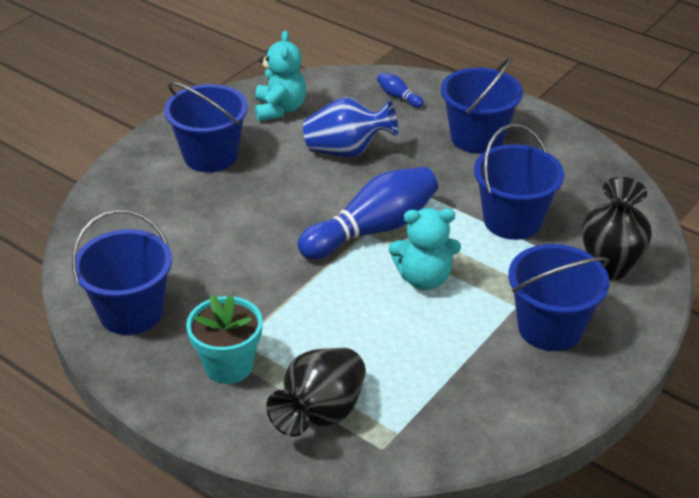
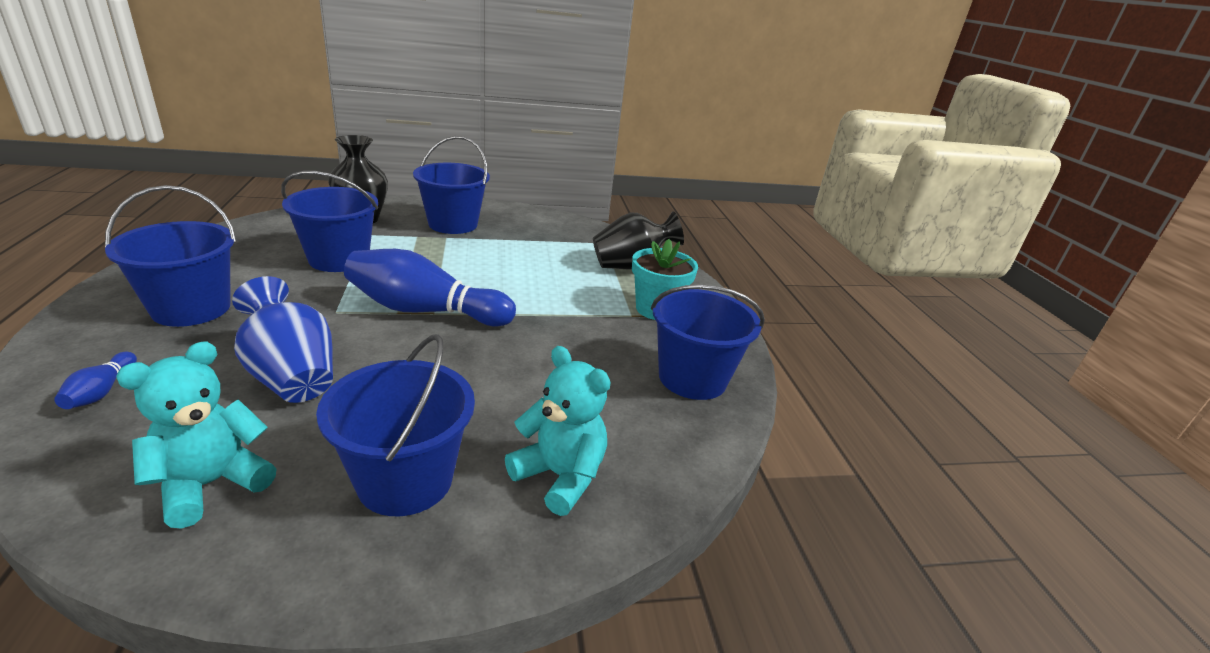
camera: 140 degrees left, 10 degrees down
turquoise teddy bear [389,208,461,290] -> turquoise teddy bear moved to [505,346,611,516]

